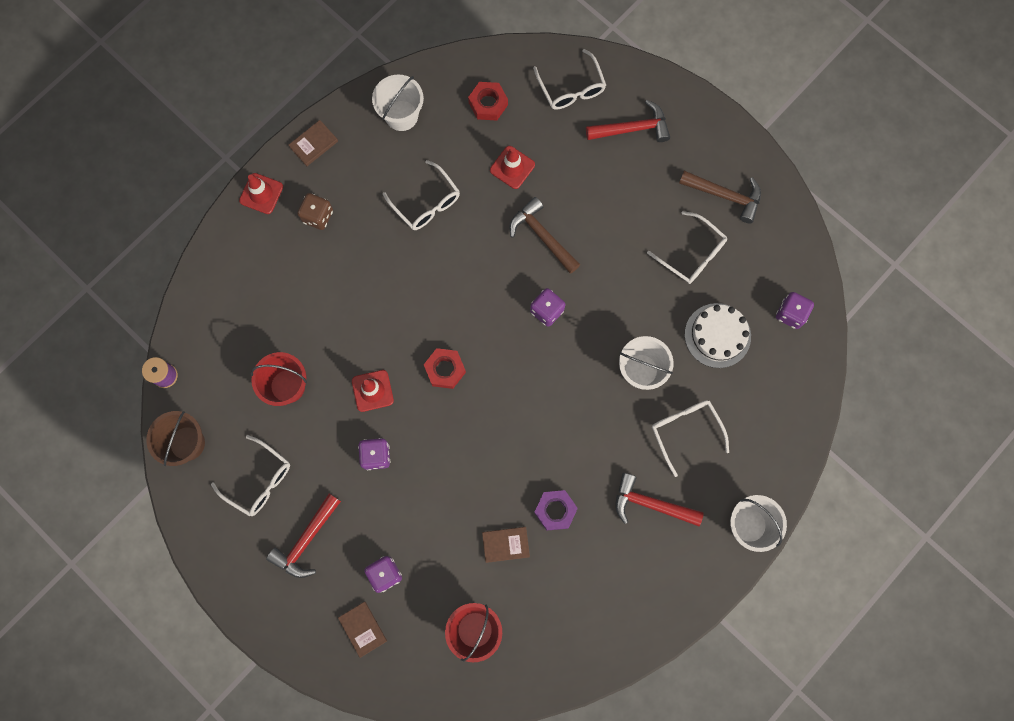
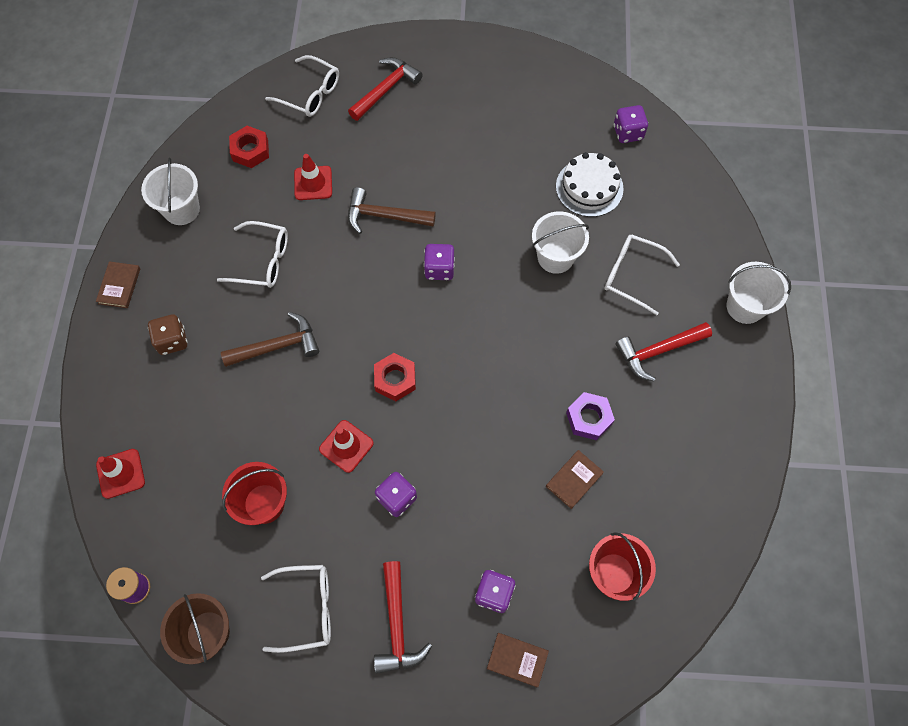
camera: 40 degrees left, 10 degrees down
red traffic cone [239,173,283,214] -> red traffic cone moved to [96,449,145,499]
white glasses [647,211,727,284] -> none
brown hammer [679,171,761,223] -> brown hammer moved to [221,312,319,367]

